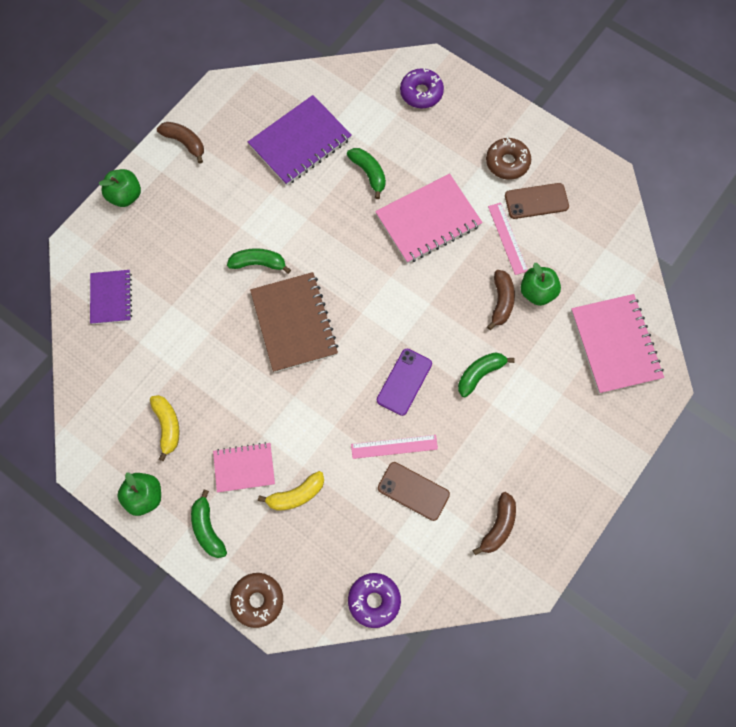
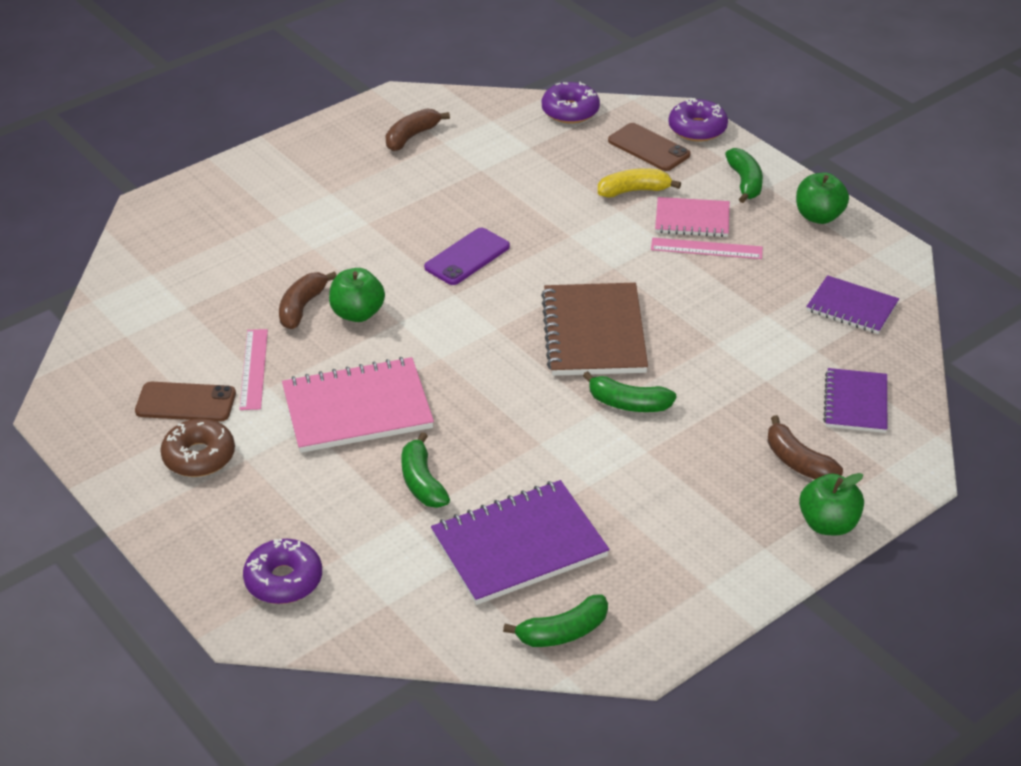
camera: 165 degrees left, 30 degrees down
yellow banana [150,395,179,461] -> none
brown banana [157,122,204,164] -> brown banana moved to [767,415,843,479]
brown donut [230,573,283,628] -> purple donut [669,98,728,141]
pink ruler [351,435,438,459] -> pink ruler moved to [651,238,763,259]
brown phone [378,462,450,521] -> brown phone moved to [608,123,691,171]
green banana [458,352,515,397] -> green banana moved to [503,594,608,647]
green apple [520,263,561,306] -> green apple moved to [329,268,385,322]
pink notebook [571,294,664,394] -> none
none -> purple notebook [806,275,899,334]

